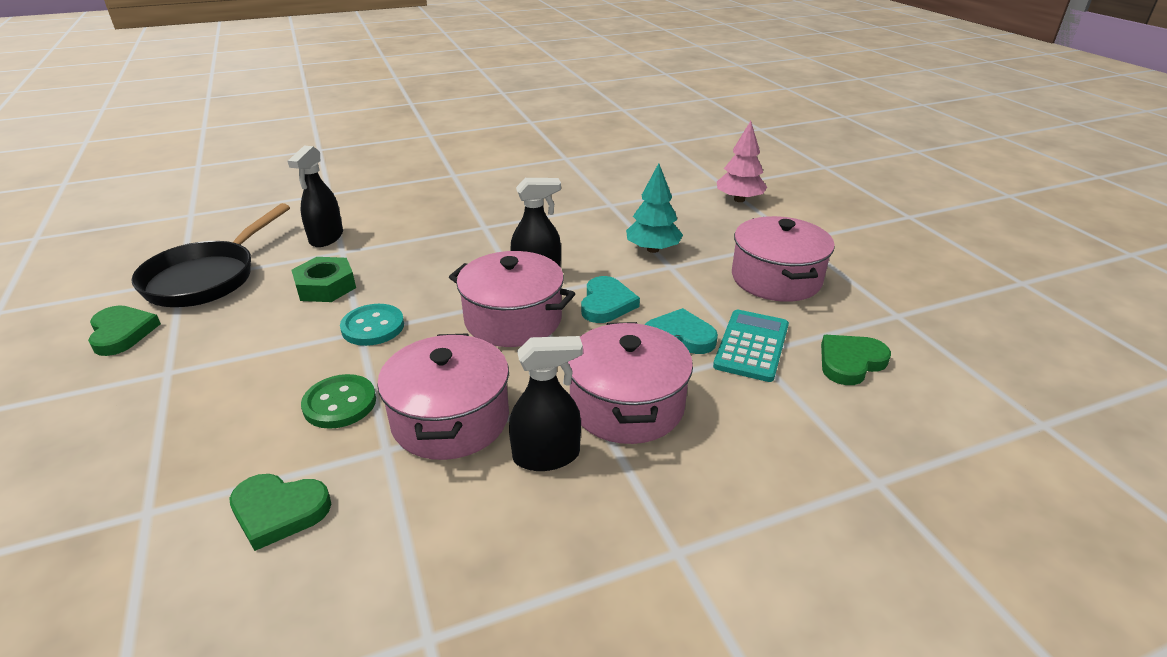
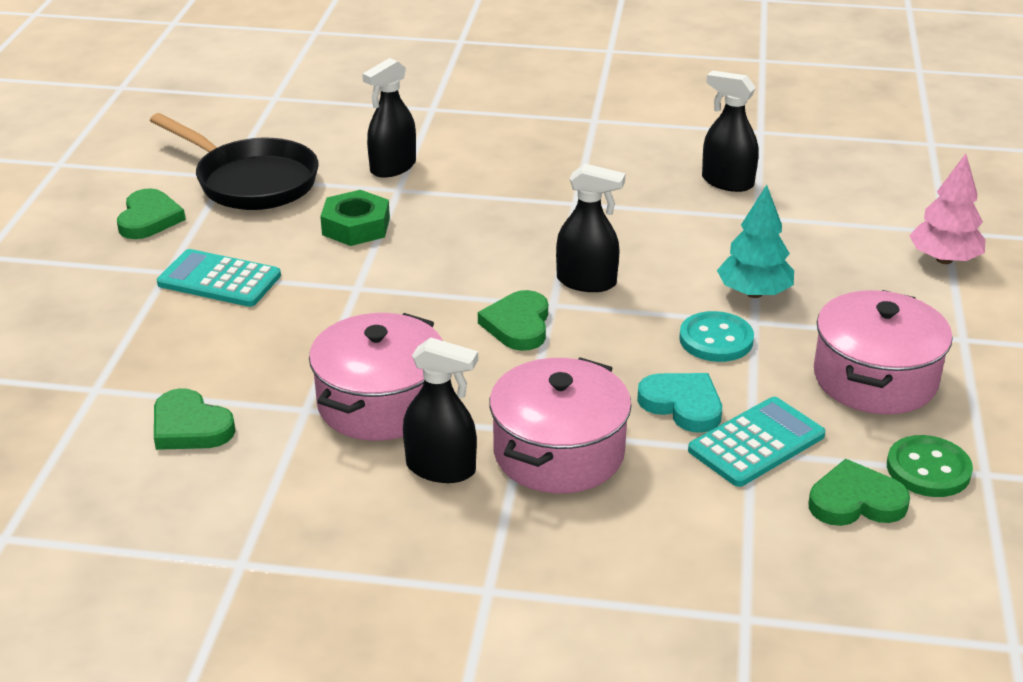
camera: 30 degrees right, 0 degrees up
black pan [131,203,290,307] -> black pan turned 105 degrees counterclockwise [150,113,319,210]
green button [301,374,376,429] -> green button moved to [887,435,973,497]
turquoise button [340,304,404,346] -> turquoise button moved to [679,311,754,362]
pink pot [449,251,575,347] -> green heart [478,290,548,351]
turquoise heart [581,276,640,323] -> none
none -> turquoise calculator [157,249,281,307]
none -> black spray bottle [702,70,759,192]

